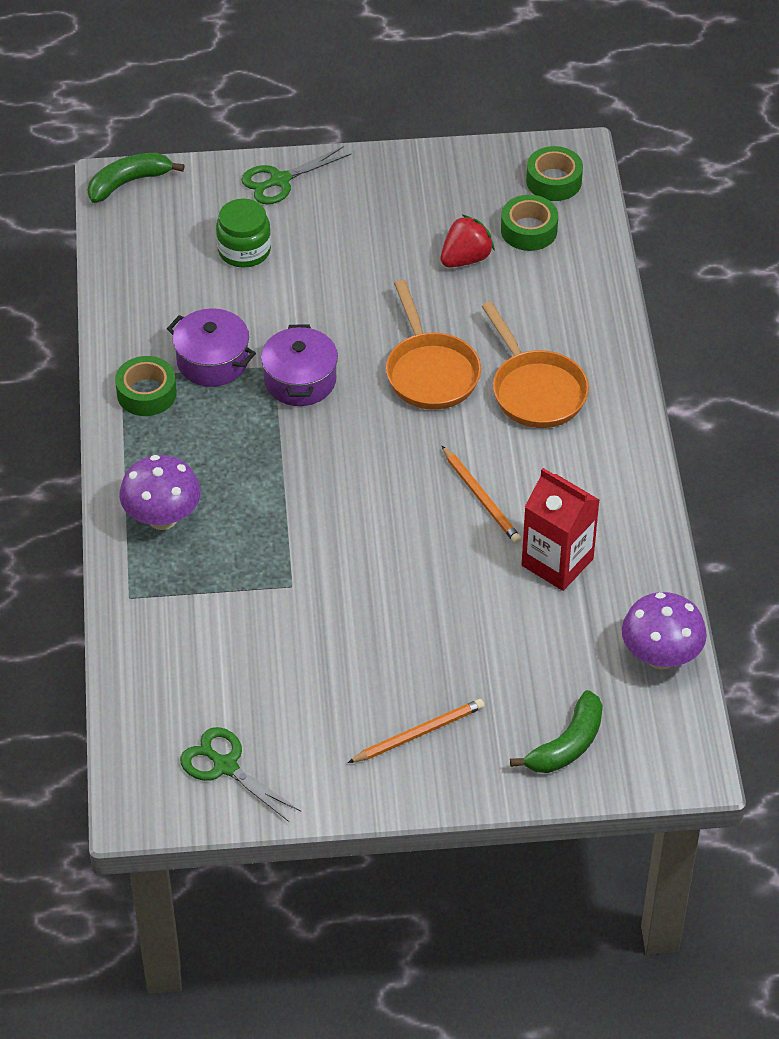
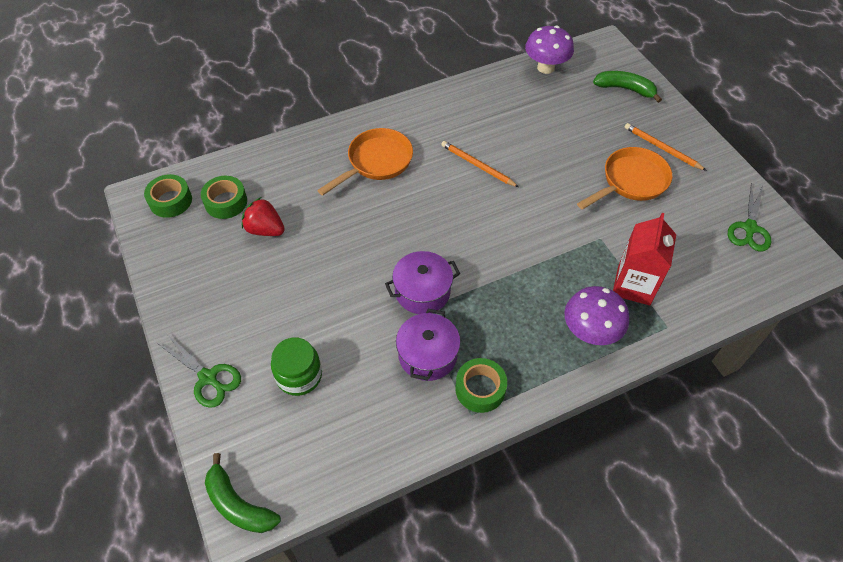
camera: 110 degrees left, 5 degrees up
orange pan [386,280,481,410] -> orange pan moved to [577,147,672,210]
orange pencil [442,446,522,544] -> orange pencil turned 90 degrees counterclockwise [441,141,519,187]
red carton [521,468,599,591] -> red carton moved to [613,213,676,305]

